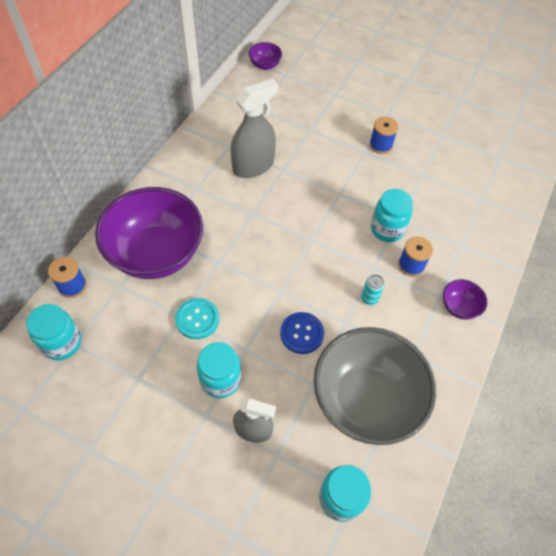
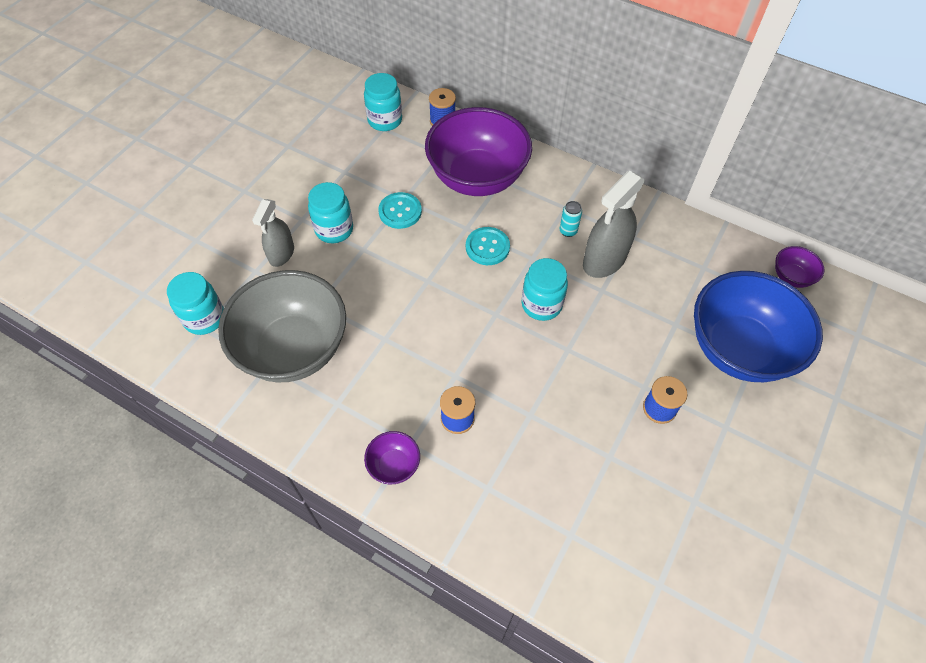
camera: 95 degrees right, 0 degrees up
grey spray bottle [231,79,279,178] -> grey spray bottle turned 75 degrees clockwise [583,171,645,278]
blue button [280,312,324,354] -> none
turquoise can [361,274,384,305] -> turquoise can moved to [560,201,582,237]
turquoise jar [371,189,413,242] -> turquoise jar moved to [522,258,568,321]
none -> turquoise button [466,227,510,265]
none -> blue bowl [694,271,823,382]

